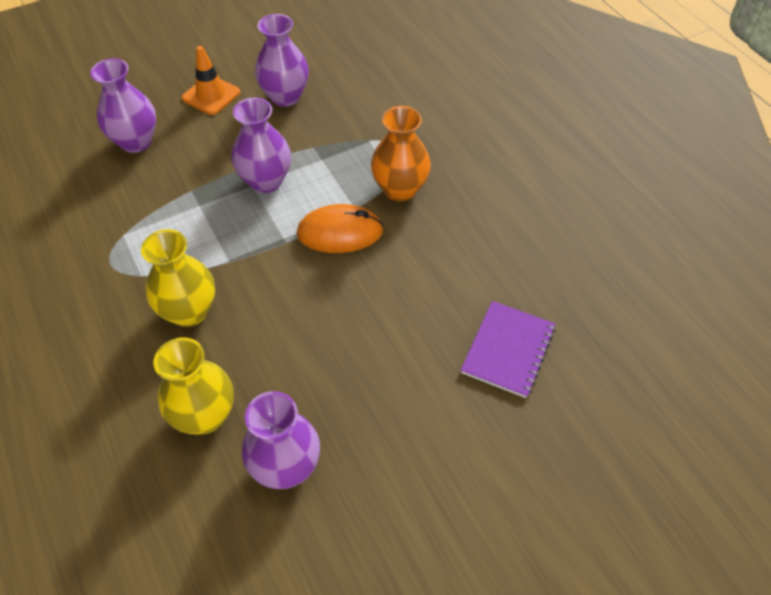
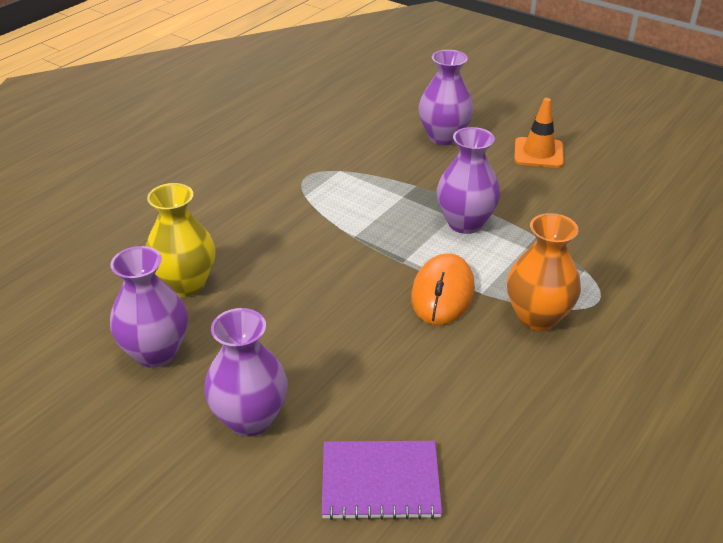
camera: 65 degrees right, 15 degrees down
yellow vase [141,229,215,327] -> none
purple vase [255,14,309,107] -> purple vase moved to [204,308,288,437]
orange mouse [297,204,384,253] -> orange mouse turned 45 degrees clockwise [411,253,475,325]

